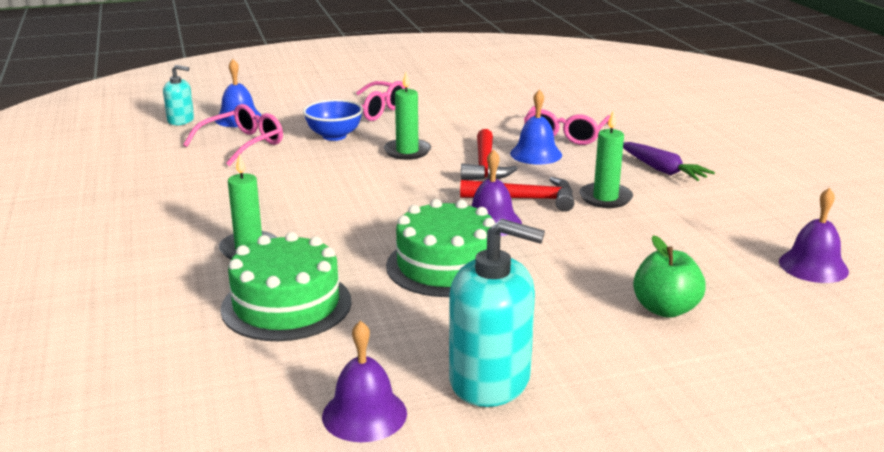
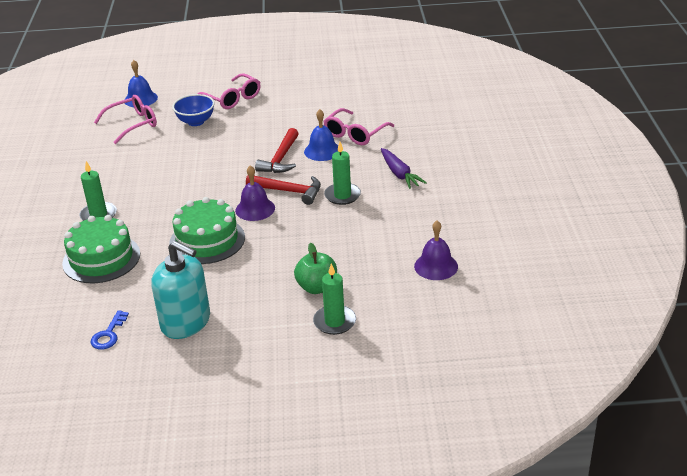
camera: 15 degrees right, 10 degrees up
turquoise soap dispenser [163,65,194,125] -> none
purple bell [322,321,407,442] -> blue key [91,310,129,349]
green candle [383,72,431,160] -> green candle moved to [313,264,356,335]

